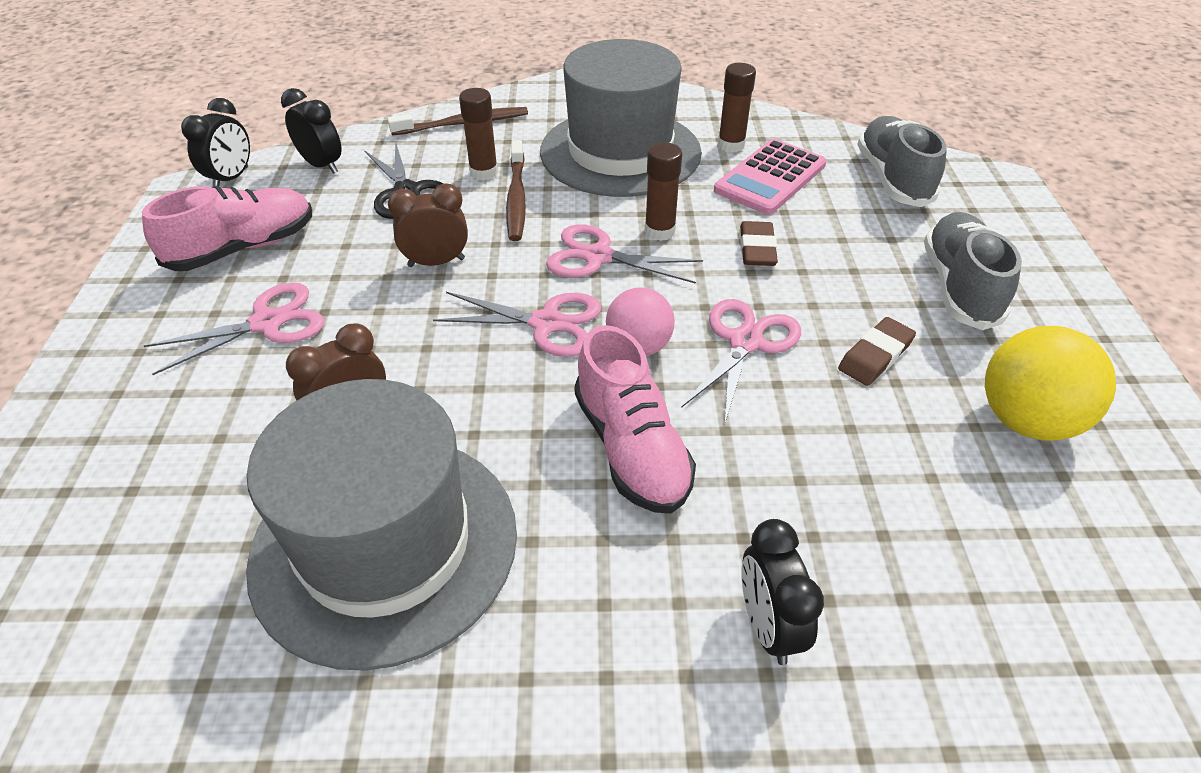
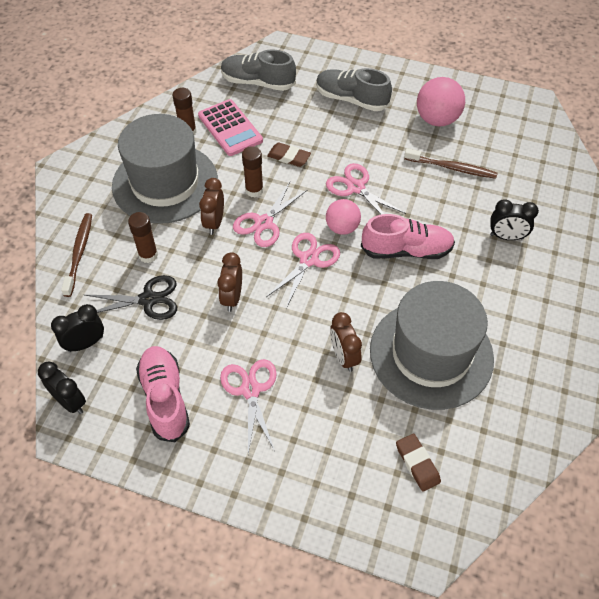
camera: 70 degrees left, 10 degrees up
brown toothbrush [506,140,526,241] -> brown toothbrush moved to [404,148,498,179]
brown eraser [838,317,916,386] -> brown eraser moved to [396,433,441,492]
yellow ball [985,326,1116,441] -> pink ball [417,77,465,126]
none -> brown clock [199,178,224,235]

